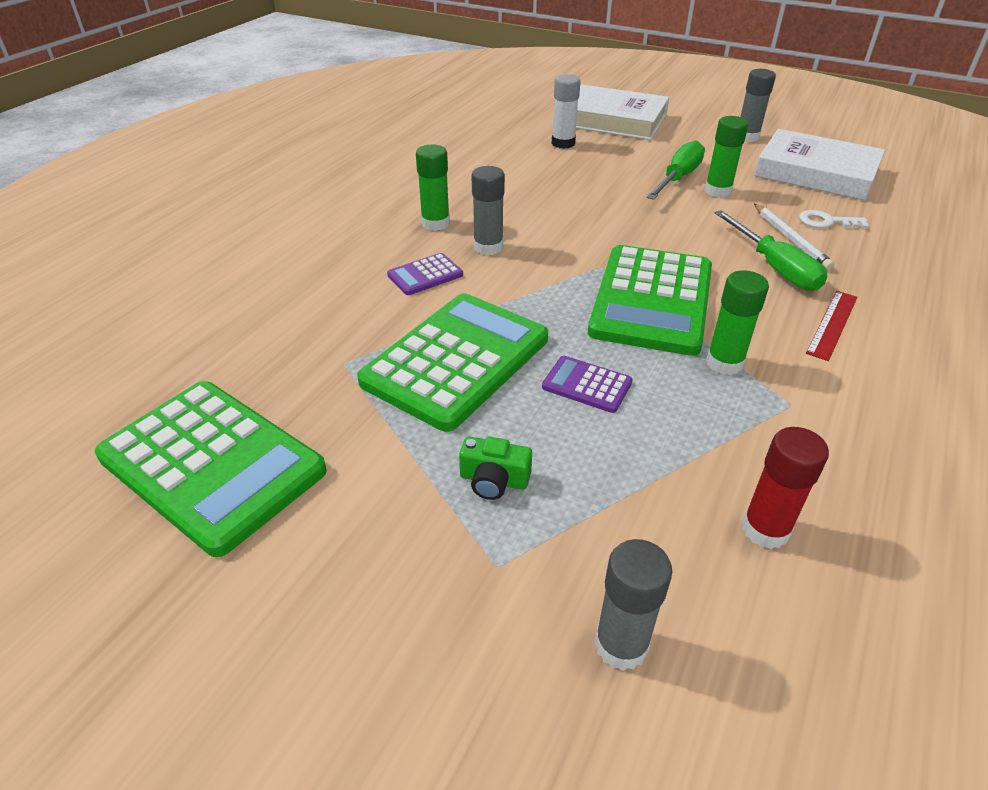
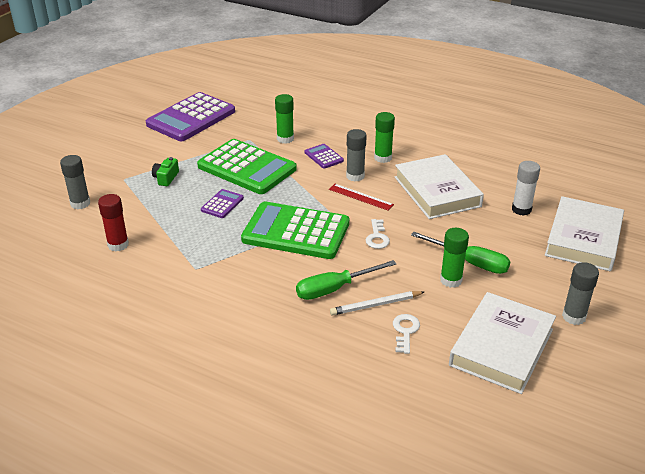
camera: 90 degrees right, 5 degrees down
green calculator [95,381,327,557] -> purple calculator [146,92,235,141]
green glue stick [706,270,769,375] -> green glue stick moved to [275,94,294,144]
red ruler [806,291,857,361] -> red ruler moved to [329,184,394,210]
none -> white key [366,219,390,249]
none -> white book [395,154,484,219]

